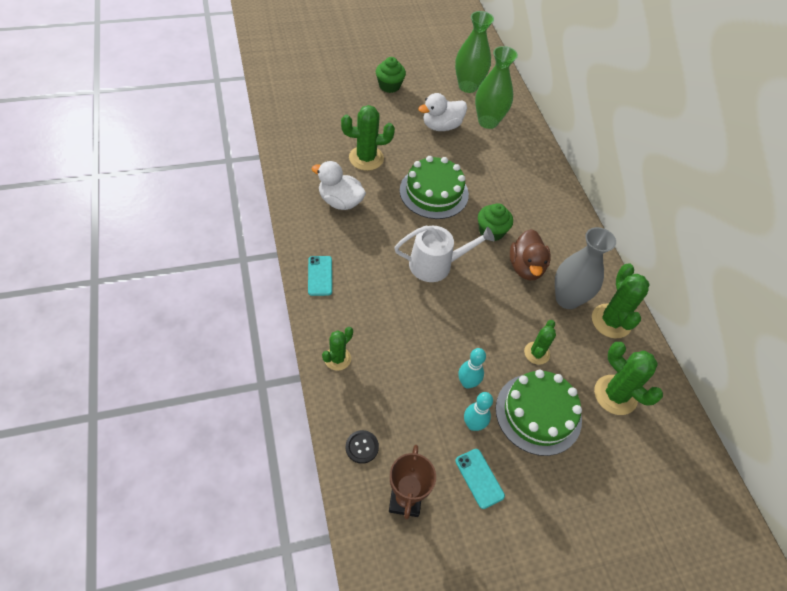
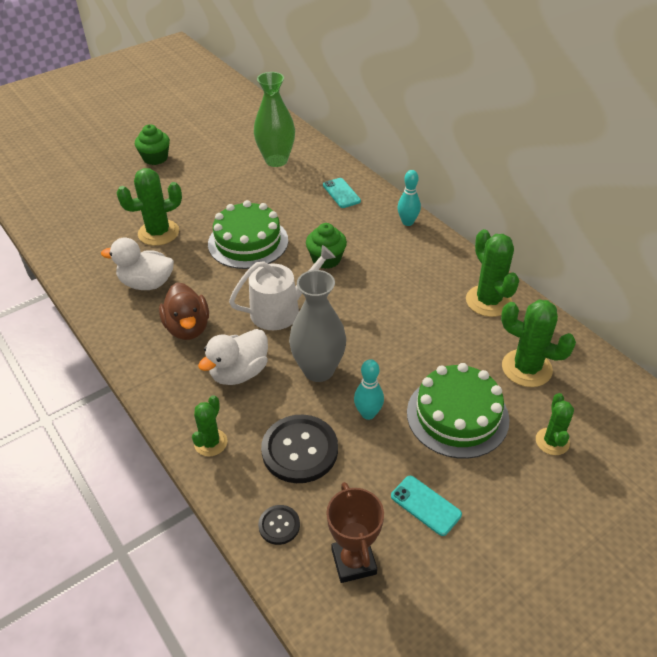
camera: 15 degrees left, 10 degrees down
turquoise phone [308,256,332,296] -> turquoise phone moved to [323,178,361,208]
white duck [418,93,467,131] -> white duck moved to [198,329,268,385]
green vase [455,11,494,93] -> none
turquoise bowling pin [464,392,493,431] -> turquoise bowling pin moved to [397,170,421,226]
brown duck [510,229,551,280] -> brown duck moved to [159,283,209,340]
green cactus [524,320,556,365] -> green cactus moved to [536,393,574,455]
grey vase [555,227,616,309] -> grey vase moved to [289,270,346,382]
none -> black button [261,415,338,483]

